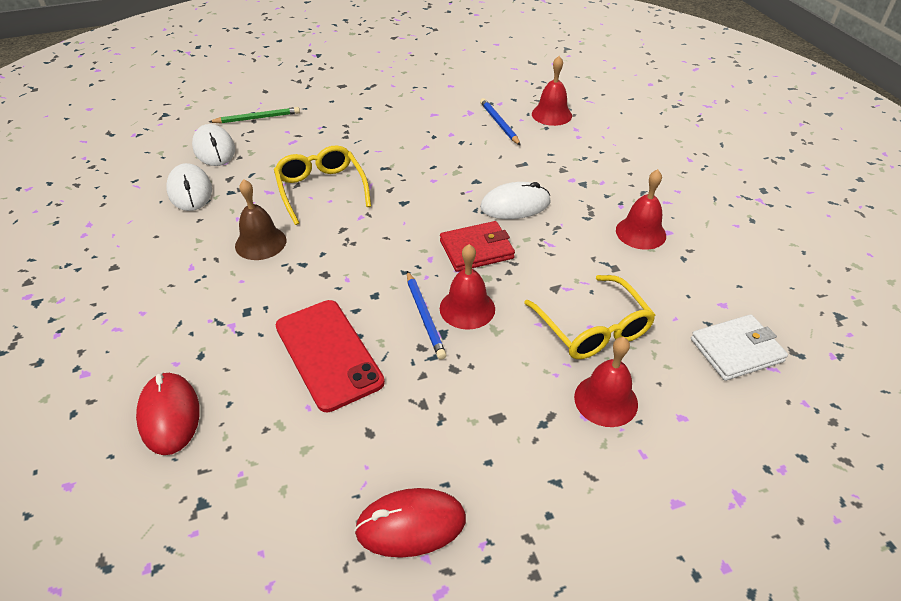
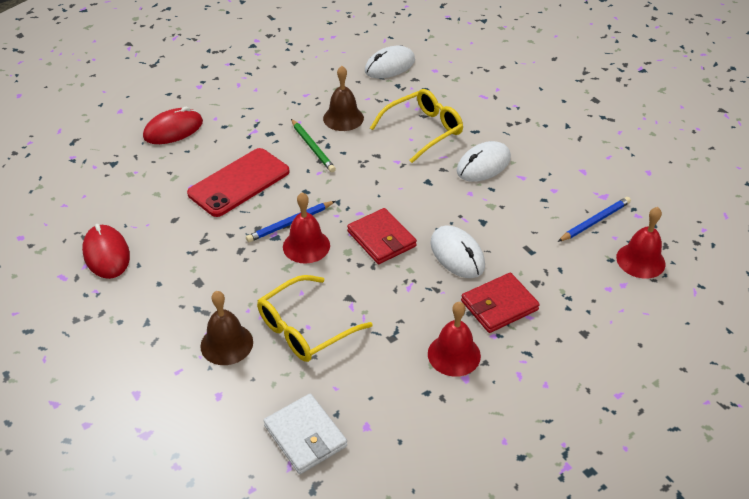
camera: 75 degrees right, 0 degrees up
white mouse [192,124,235,166] -> white mouse moved to [457,141,511,182]
green pencil [209,107,300,123] -> green pencil moved to [291,119,336,172]
red bell [574,337,638,427] -> brown bell [200,291,253,365]
none -> red wallet [461,273,540,333]

